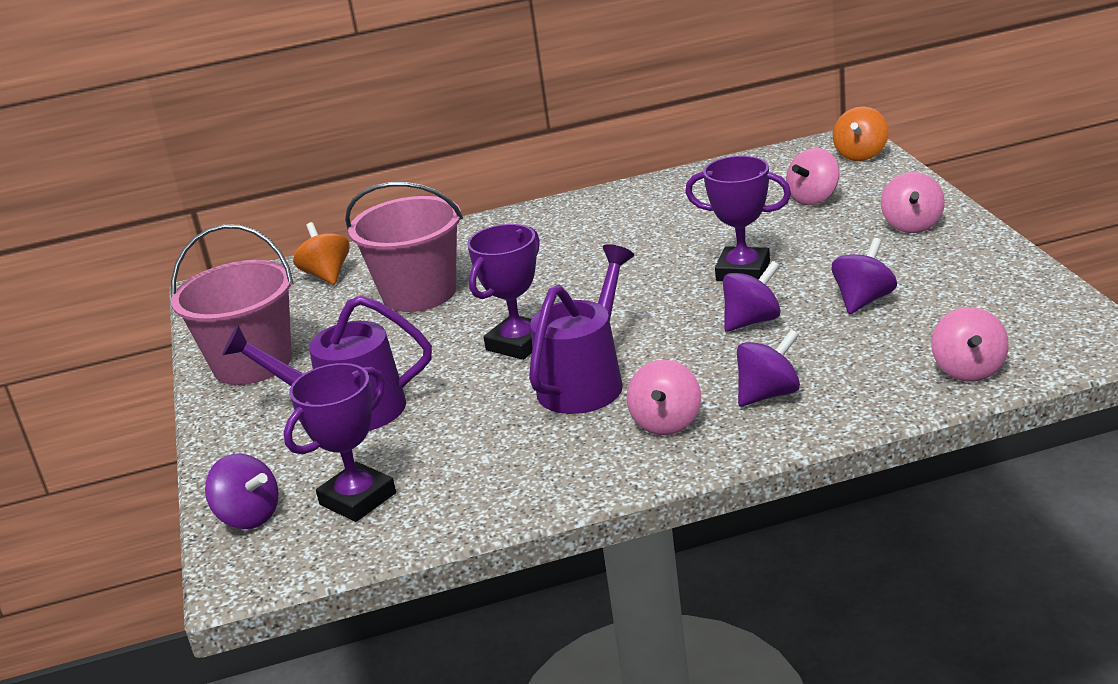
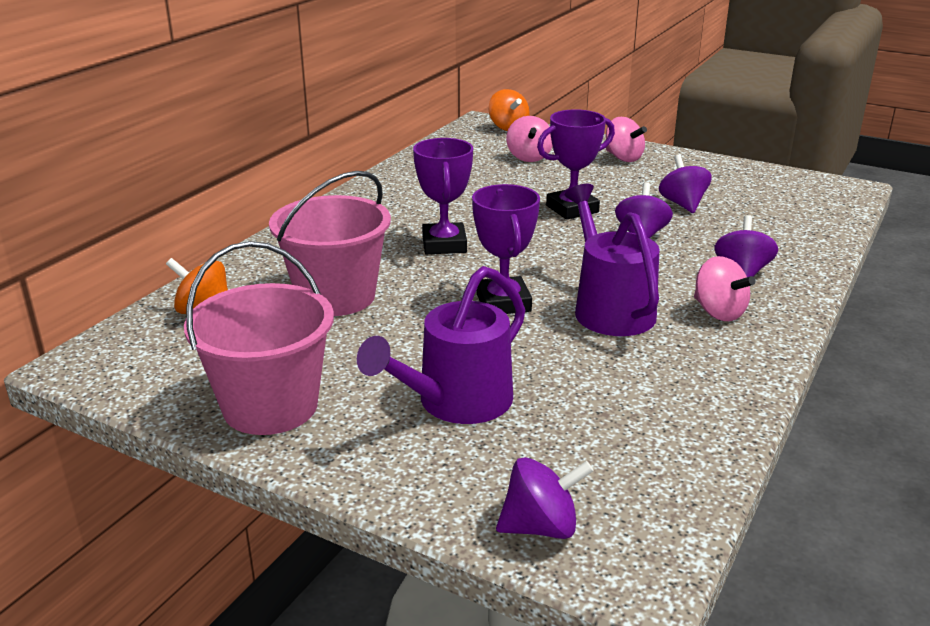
camera: 50 degrees left, 0 degrees up
purple trophy [284,363,396,522] -> purple trophy moved to [413,138,473,254]
pink spinning top [931,307,1009,382] -> none

